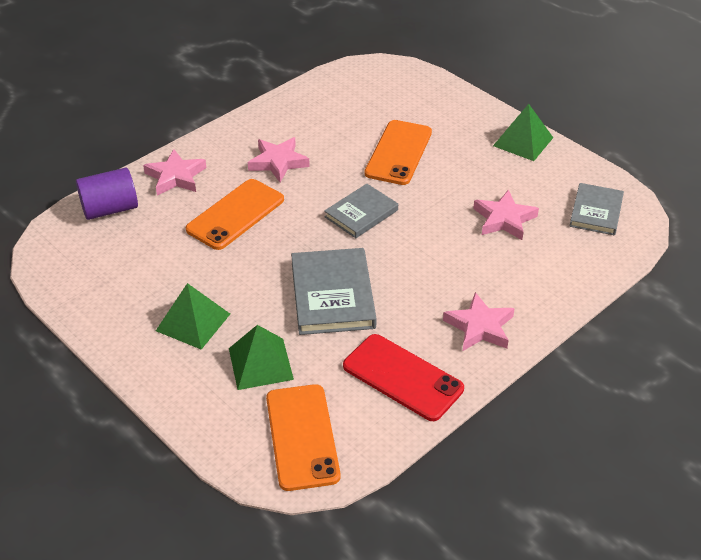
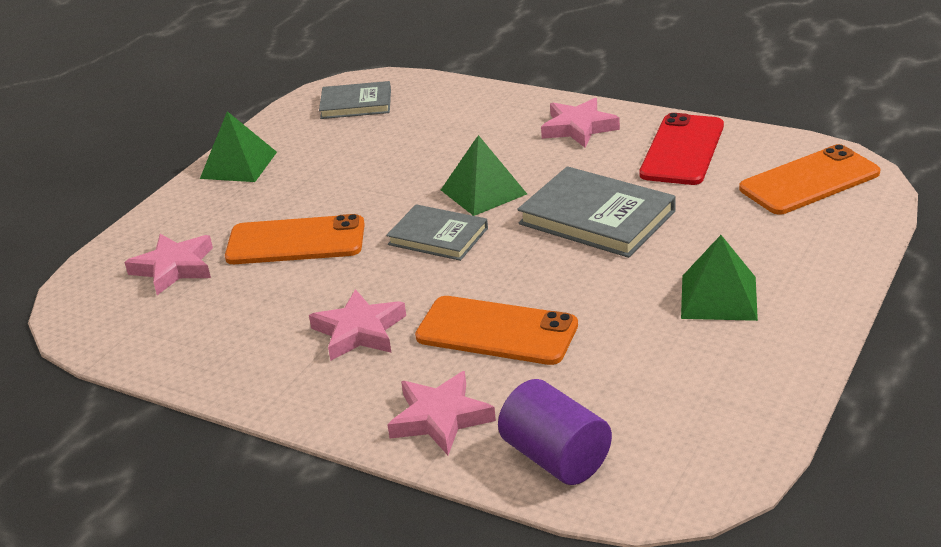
camera: 105 degrees left, 10 degrees down
green pyramid [229,325,294,390] -> green pyramid moved to [441,135,527,216]
grey book [291,248,377,335] -> grey book turned 60 degrees clockwise [517,166,676,258]
pink star [473,189,539,240] -> pink star moved to [124,234,213,295]

